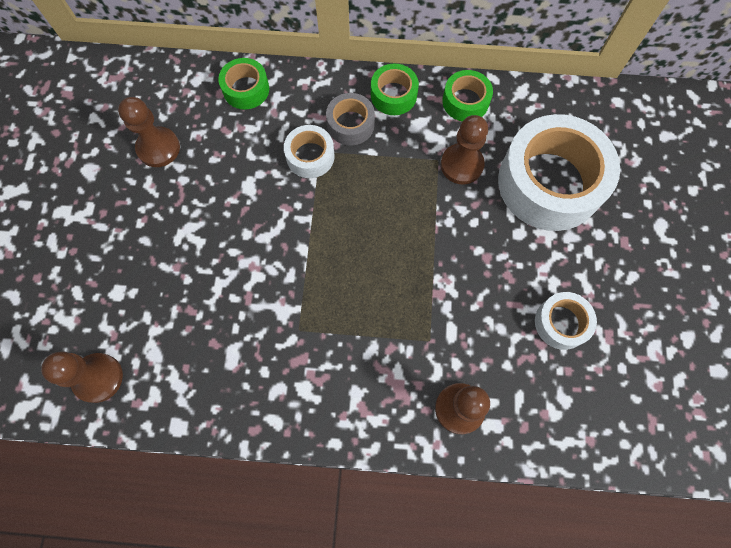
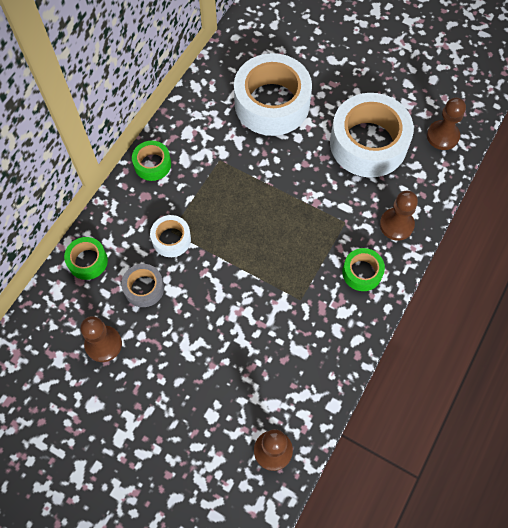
camera: 65 degrees left, 5 degrees down
grey tape [326,93,375,146] -> grey tape moved to [121,264,164,307]
brown pawn [441,115,488,185] -> brown pawn moved to [427,98,466,150]
green tape [442,70,493,122] -> green tape moved to [342,248,385,291]
white tape [535,292,597,350] -> white tape [330,93,414,177], size x2.11

